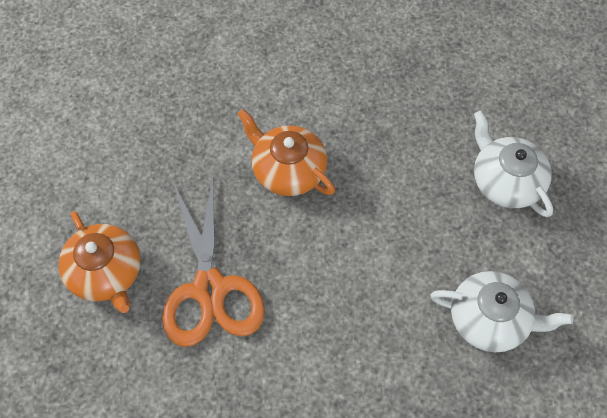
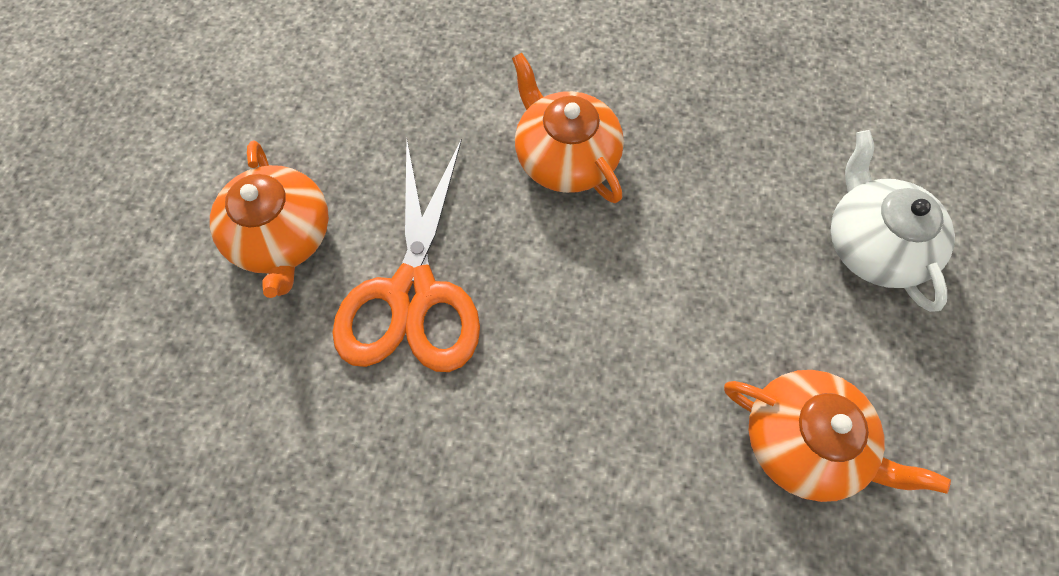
camera: 15 degrees right, 5 degrees up
white teapot [430,271,573,352] -> orange teapot [724,370,951,502]

